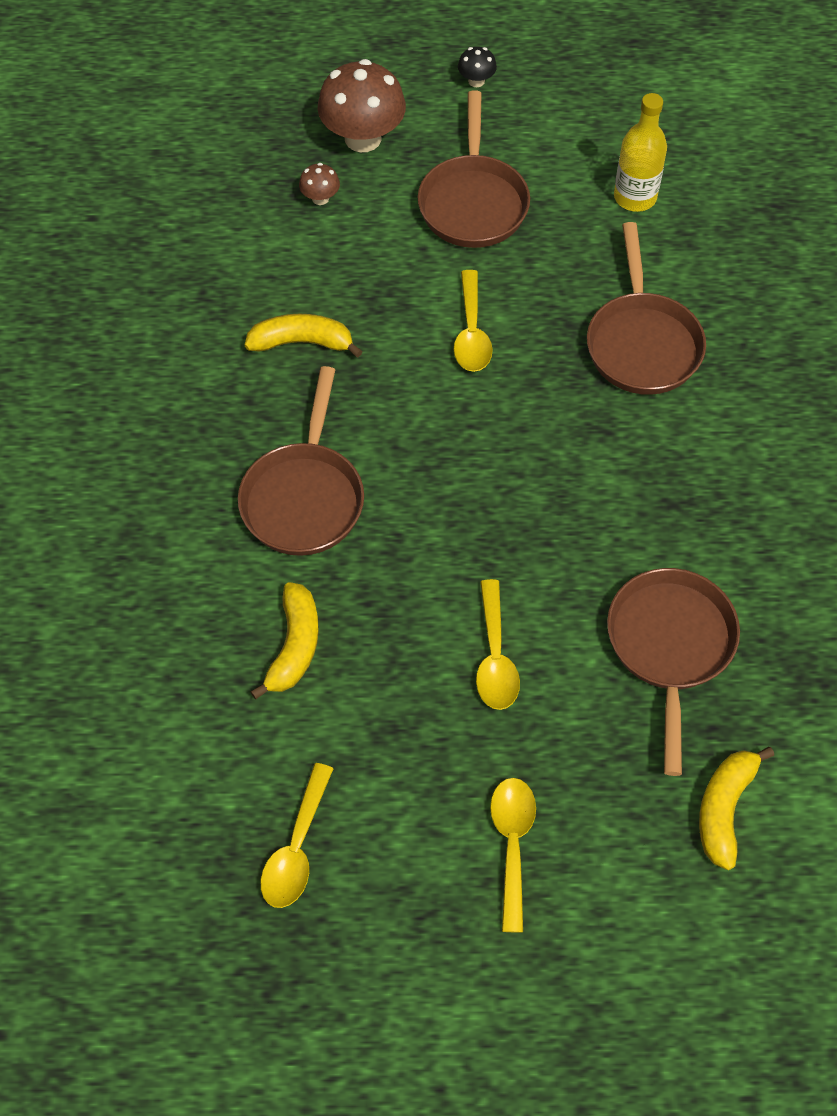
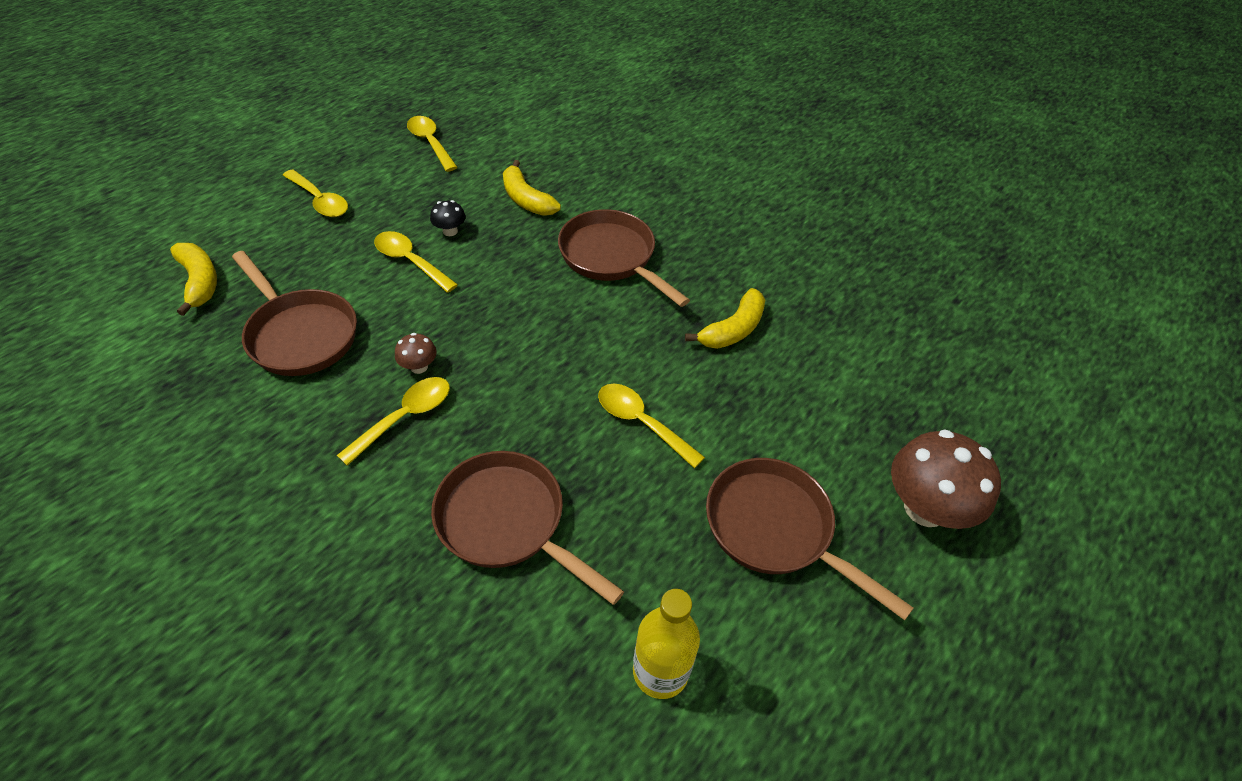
camera: 130 degrees right, 10 degrees down
brown mushroom [299,163,340,205] -> brown mushroom moved to [395,333,437,374]
black mushroom [458,47,497,87] -> black mushroom moved to [430,200,466,236]
none -> yellow spoon [337,377,450,466]

